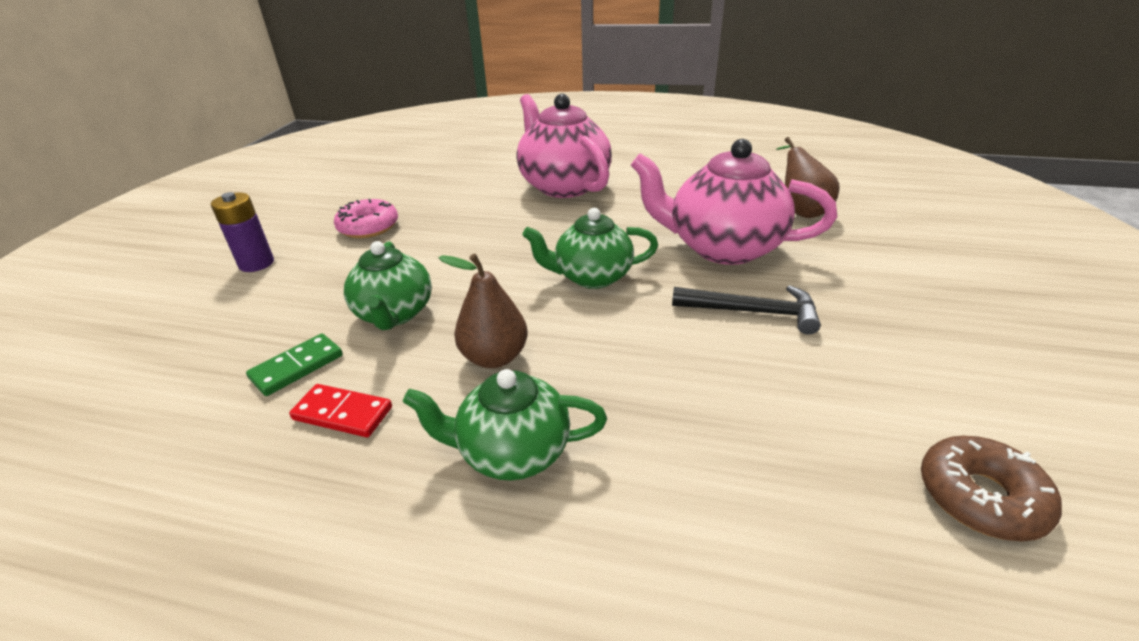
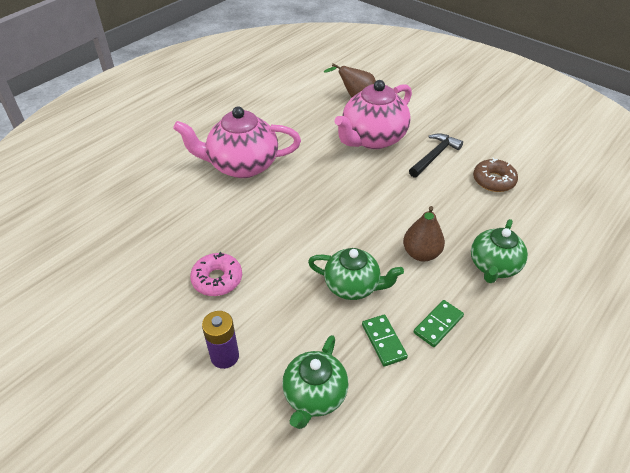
camera: 65 degrees left, 10 degrees up
red domino [289,384,392,437] -> green domino [414,300,464,347]
green teapot [522,208,658,289] -> green teapot moved to [282,335,348,429]
brown donut [921,436,1062,541] -> brown donut moved to [473,158,518,192]

